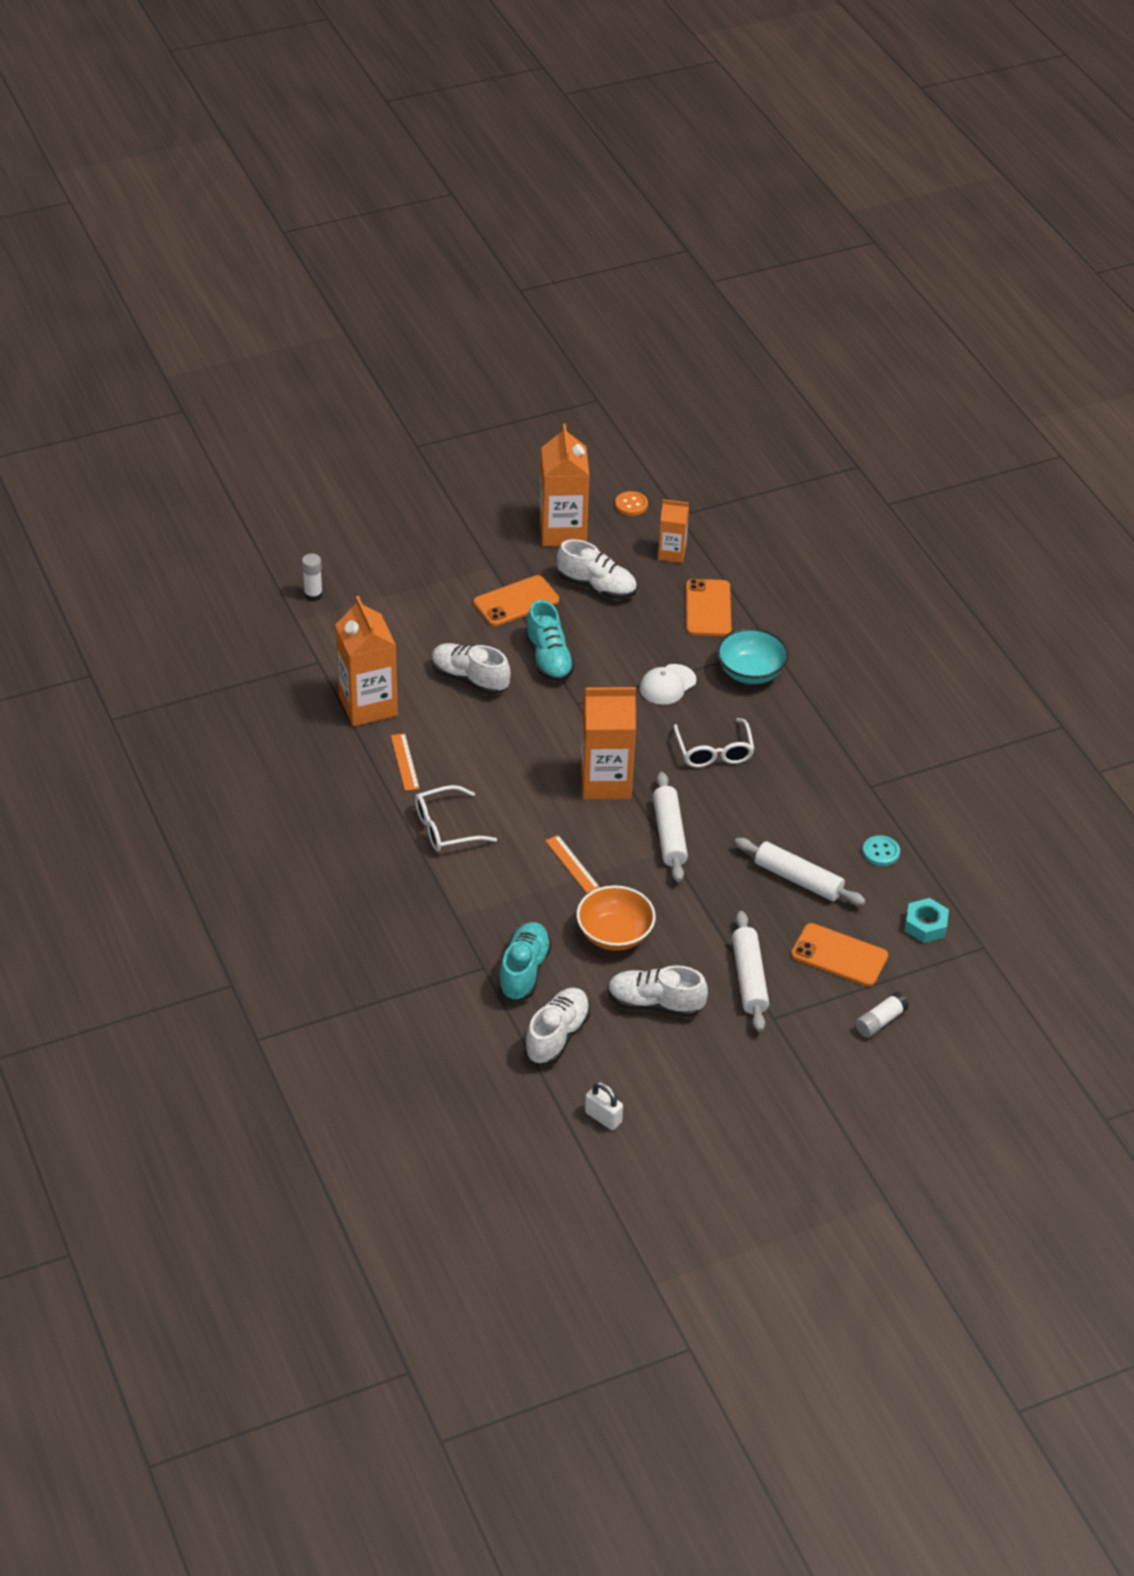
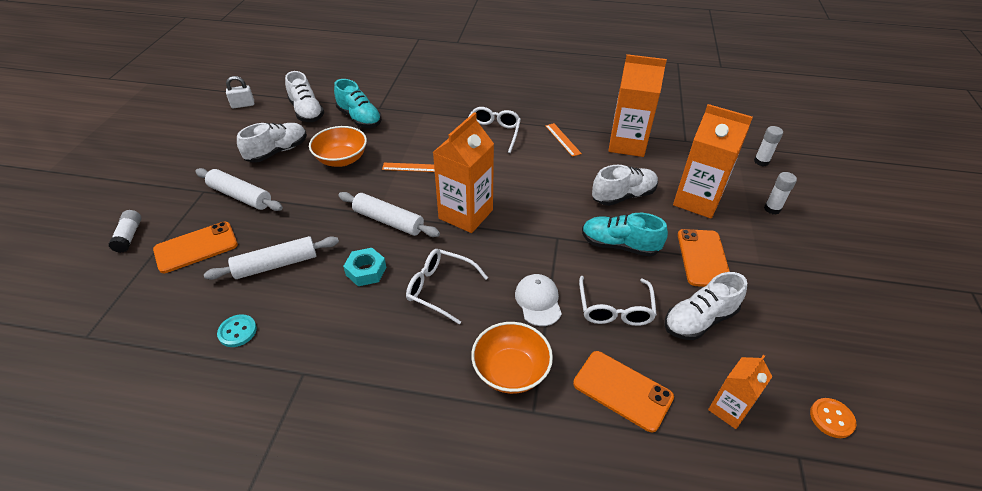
camera: 125 degrees right, 0 degrees up
orange ruler [391,733,420,791] -> orange ruler turned 45 degrees clockwise [545,123,582,157]
orange carton [540,424,589,546] -> orange carton moved to [673,104,753,219]
turquoise bowl [717,628,789,684] -> orange bowl [471,322,553,394]
turquoise nut [905,898,949,943] -> turquoise nut moved to [343,248,386,286]
none -> white glasses [579,276,657,326]
none -> white glue stick [764,172,797,214]

